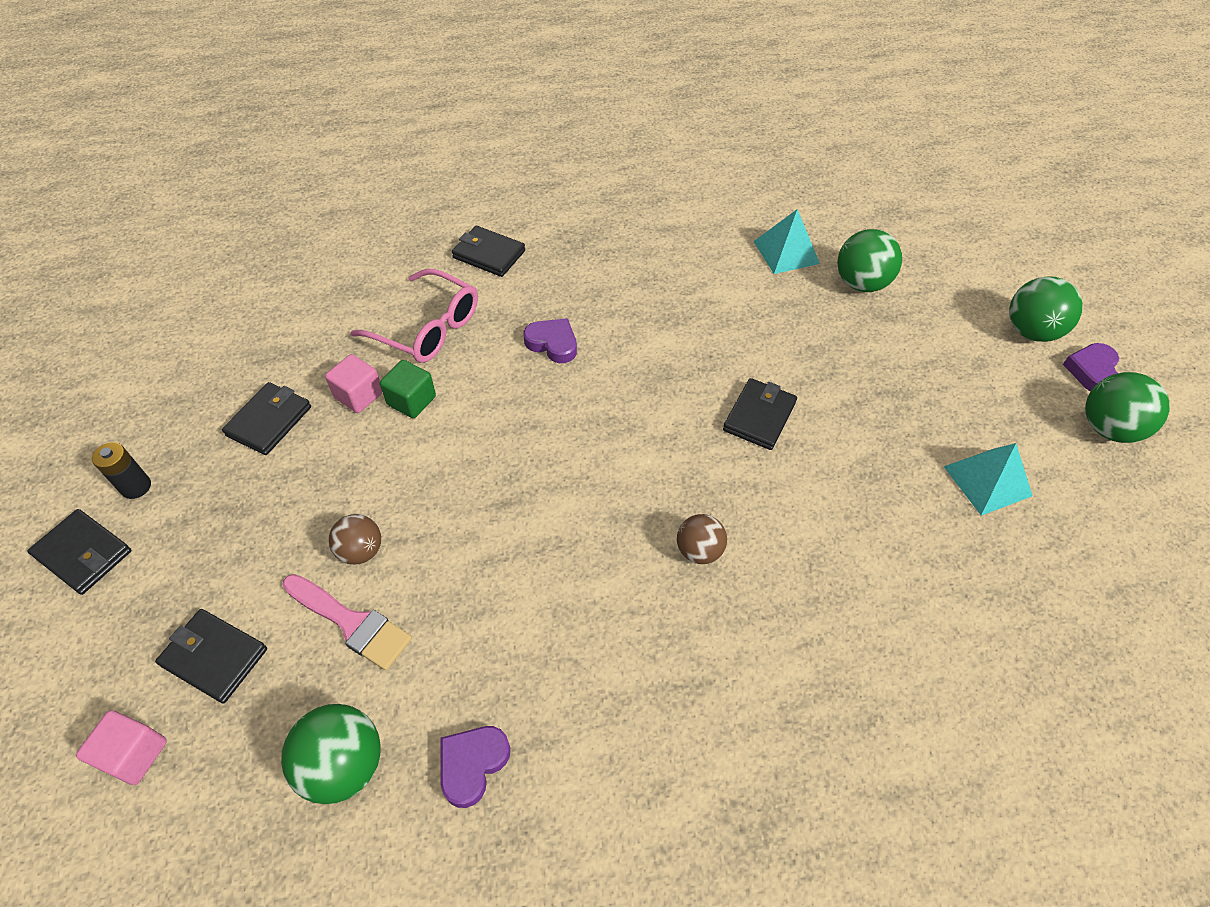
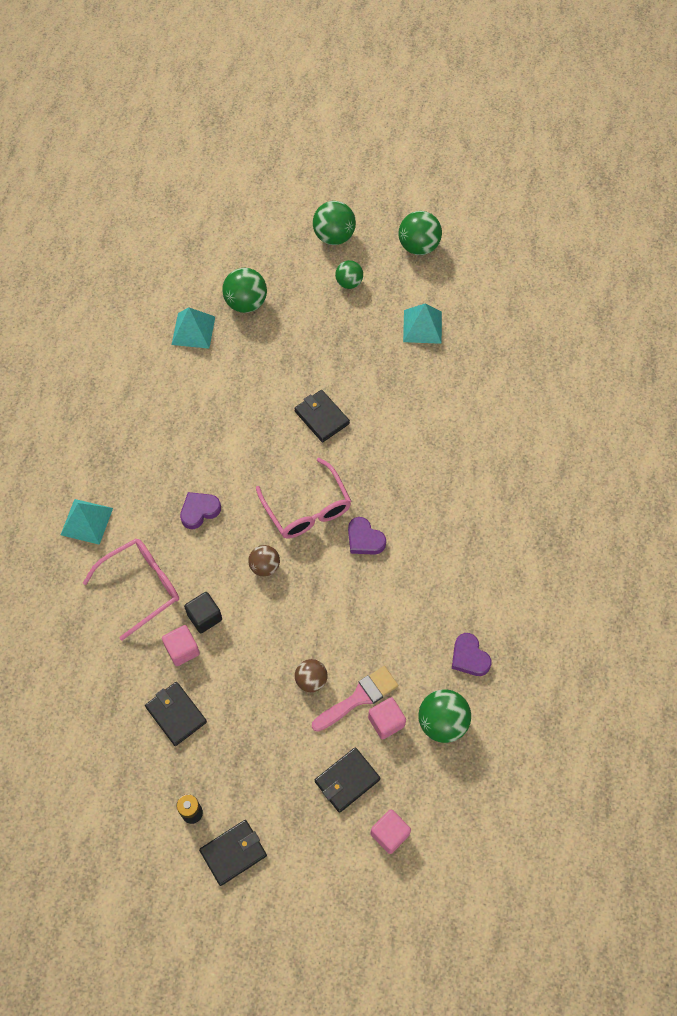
camera: 65 degrees left, 10 degrees up
green cube [380,360,436,418] -> black cube [184,592,222,633]
black wallet [452,226,525,277] -> turquoise pyramid [61,499,113,545]
brown ball [677,514,727,564] -> brown ball moved to [248,545,280,577]
purple heart [1063,343,1119,392] -> purple heart moved to [348,517,386,555]
none -> pink glasses [256,458,351,539]
none -> green ball [335,260,363,289]
none -> pink cube [368,697,406,739]

